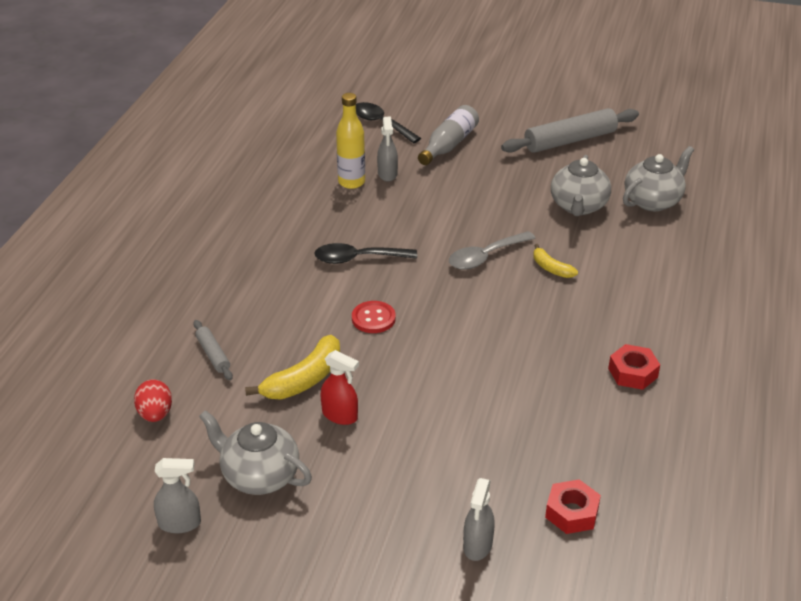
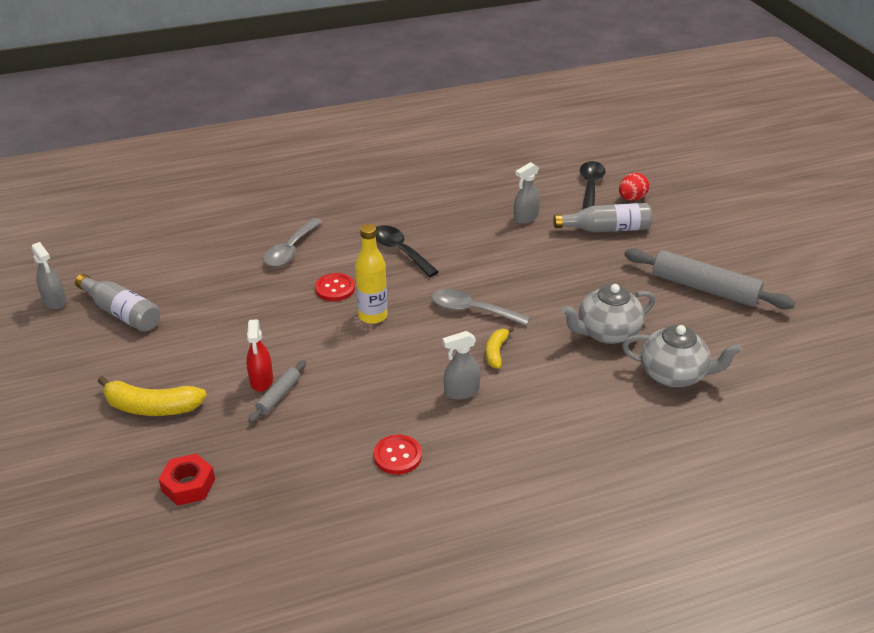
camera: 55 degrees right, 0 degrees up
red egg [134,380,172,422] -> red egg moved to [619,173,649,201]
grey rolling pin [193,320,233,380] -> grey rolling pin moved to [248,360,306,423]
grey teapot [199,410,312,495] -> grey bottle [75,274,160,332]
yellow banana [245,335,340,399] -> yellow banana moved to [98,376,207,416]
red spray bottle [320,350,359,425] -> red spray bottle moved to [246,319,273,392]
yellow bottle [336,93,365,189] -> yellow bottle moved to [355,224,388,324]
grey spray bottle [463,478,494,561] -> grey spray bottle moved to [442,331,481,400]
red nut [608,344,660,390] -> red button [374,435,422,474]
none -> grey spoon [263,218,322,267]

